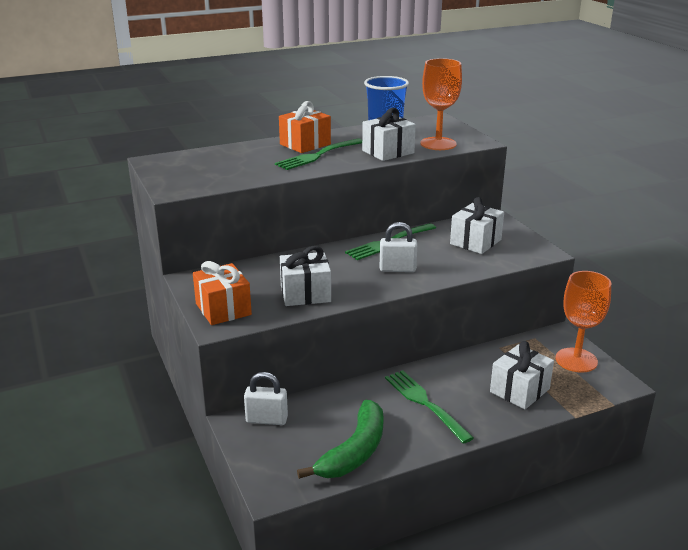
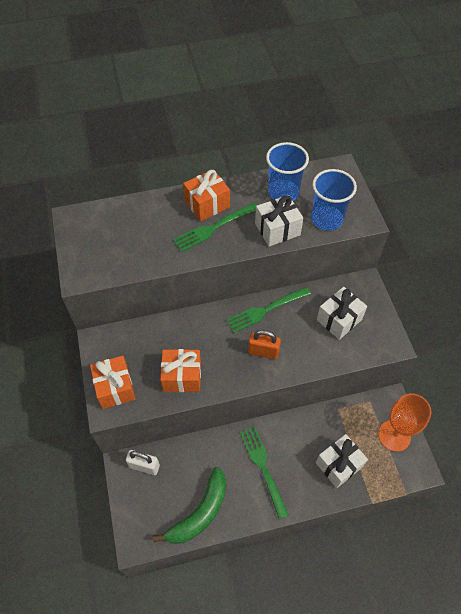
camera: 10 degrees right, 30 degrees up
white gift [280,246,331,306] -> orange gift [160,349,201,392]
white padlock [380,222,417,272] -> orange padlock [248,330,281,359]
orange goblet [420,58,462,150] -> blue cup [311,169,357,231]

